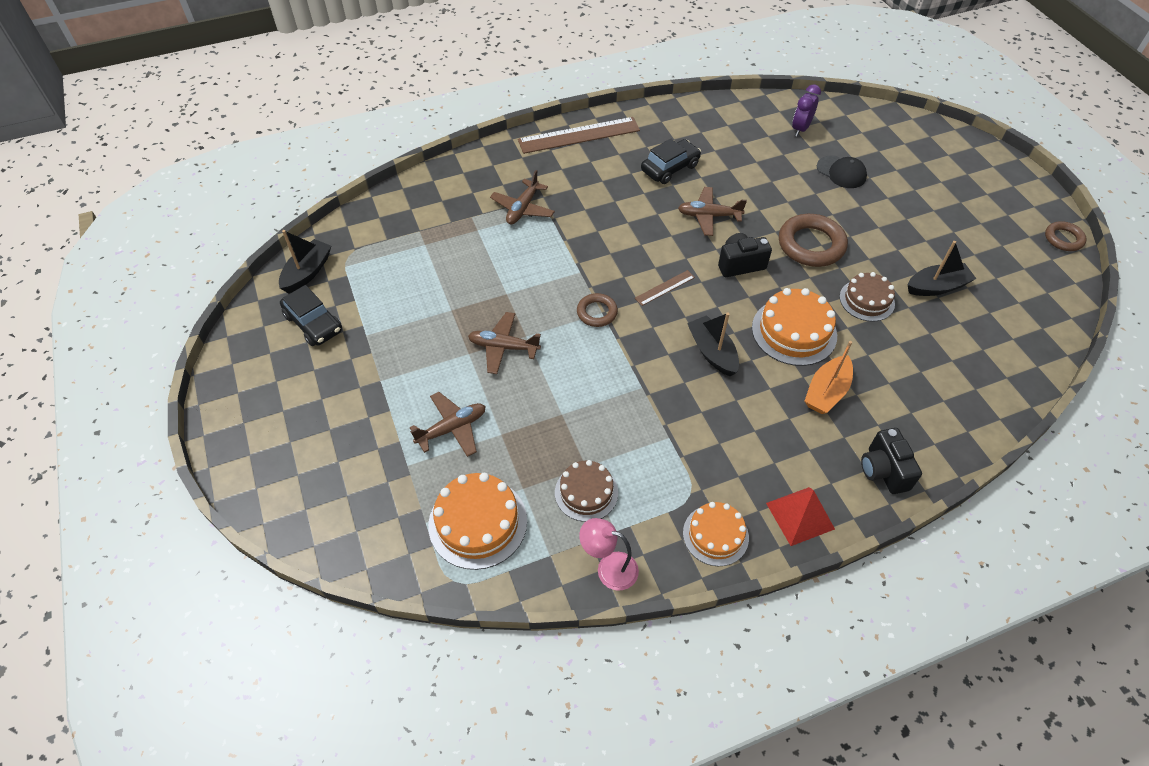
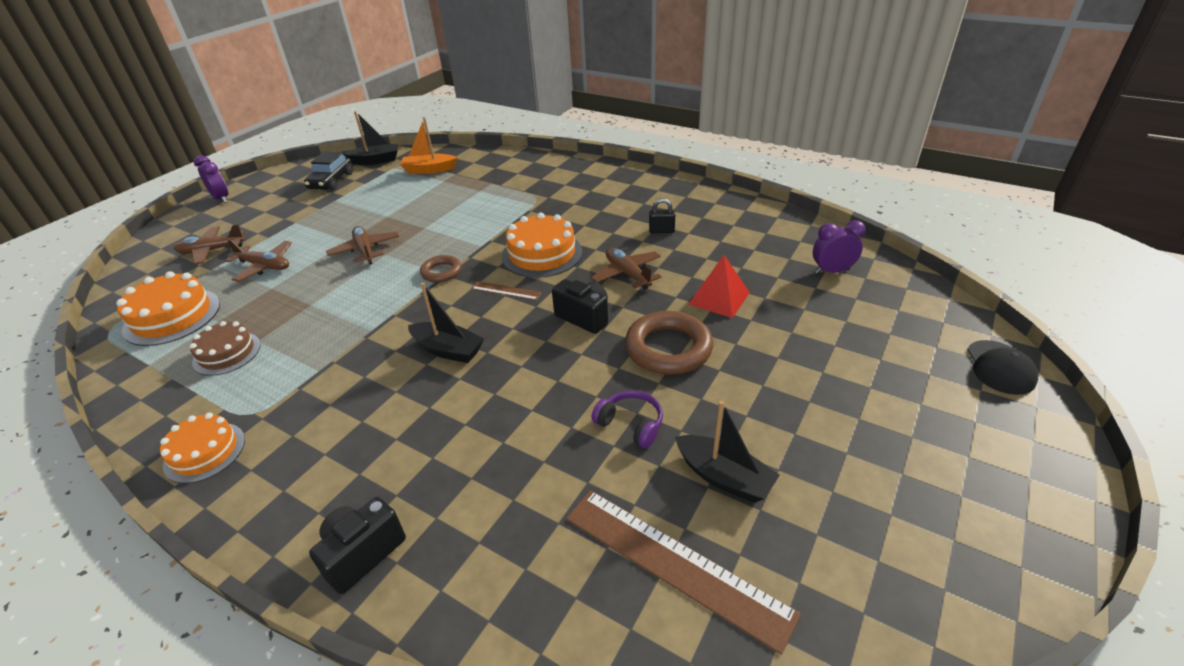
camera: 55 degrees right, 15 degrees down
brown plane [490,170,555,224] -> brown plane moved to [174,224,245,265]
brown ruler [518,117,640,154] -> brown ruler moved to [566,490,801,655]
pink lamp [579,518,639,591] -> none
black car [641,139,701,184] -> black padlock [649,198,675,233]
black boat [687,312,739,376] -> black boat turned 90 degrees clockwise [408,282,484,363]
orange cake [752,288,837,366] -> orange cake moved to [501,213,582,278]
red pyramid [766,487,835,546] -> red pyramid moved to [689,255,750,318]
orange boat [805,341,853,414] -> orange boat moved to [400,118,457,174]
black cap [817,155,867,188] -> black cap moved to [967,340,1038,395]
brown cake [840,272,895,322] -> purple headphones [591,390,663,449]
brown ring [1045,221,1087,251] -> none
none -> purple clock [194,155,228,203]

